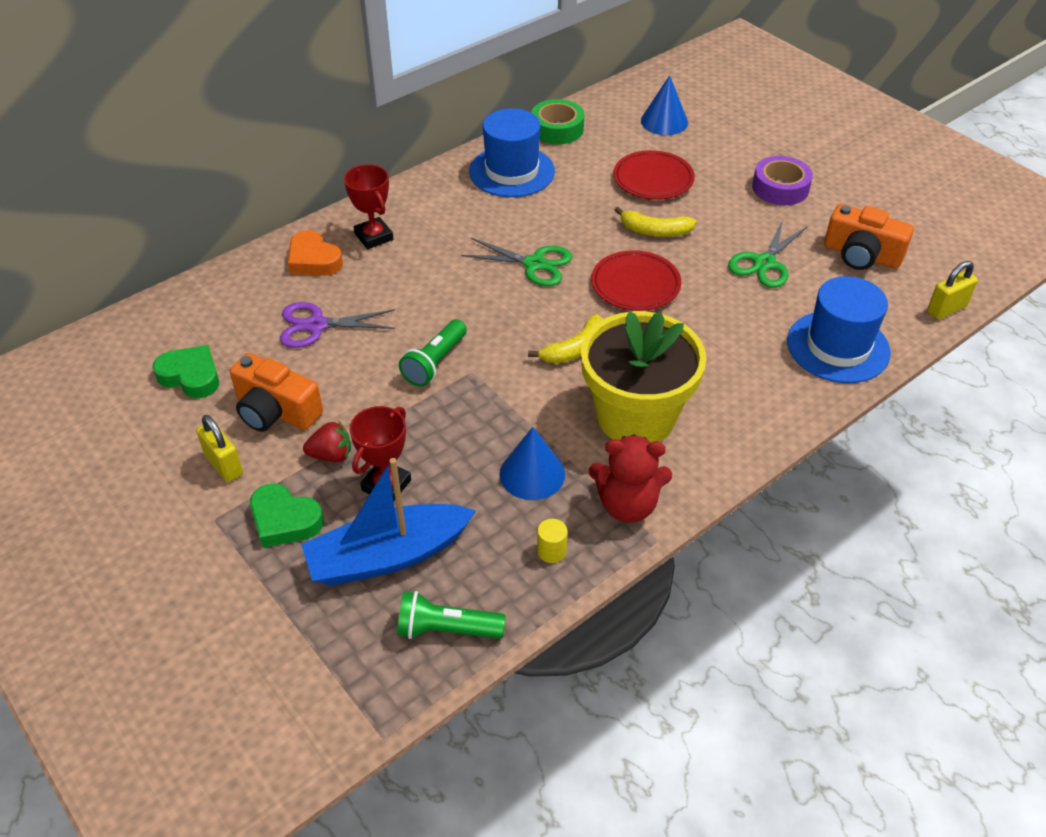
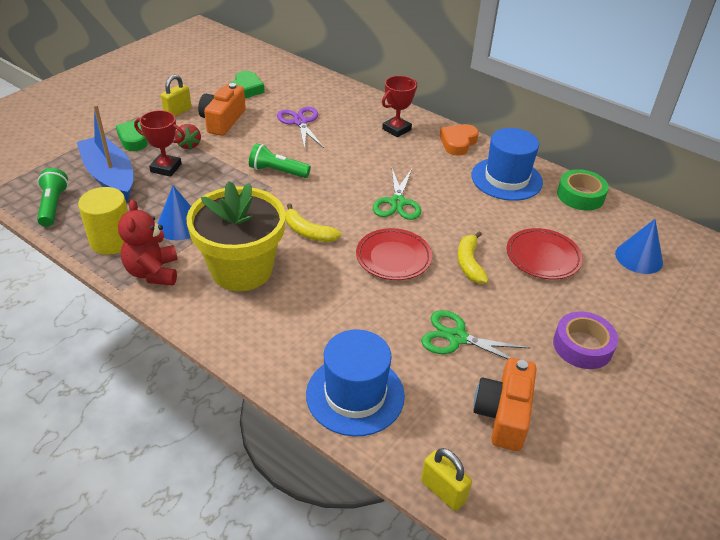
camera: 75 degrees right, 5 degrees down
orange heart [288,230,343,276] -> orange heart moved to [440,124,479,156]
yellow cylinder [537,519,568,563] -> yellow cylinder [78,187,128,255], size x2.15

